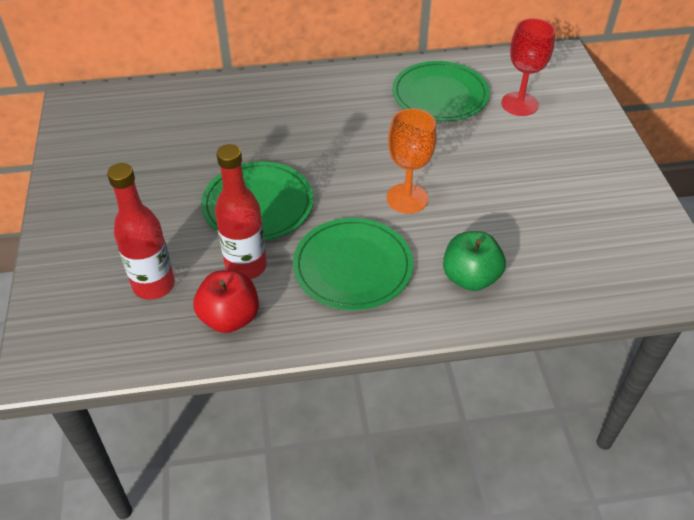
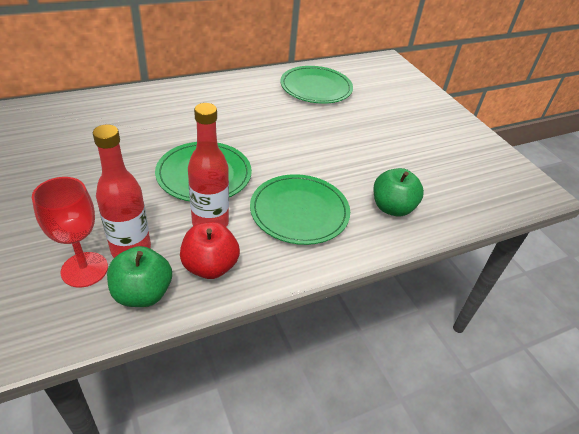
camera: 20 degrees left, 5 degrees down
orange goblet [387,109,437,214] -> none
red goblet [501,18,555,116] -> red goblet moved to [32,177,108,288]
none -> green apple [107,246,172,307]

